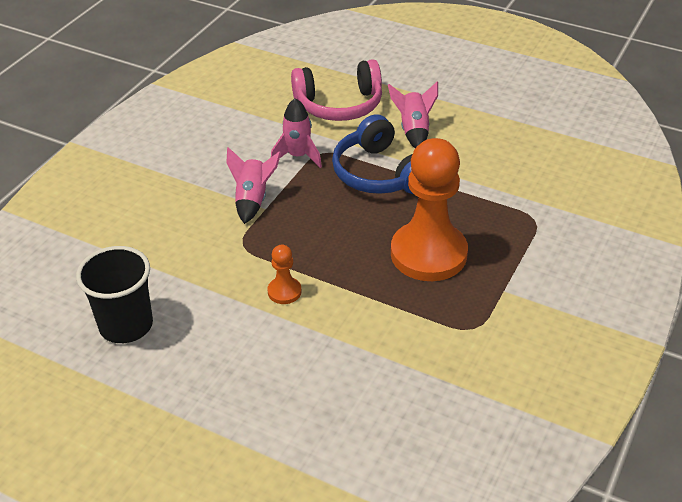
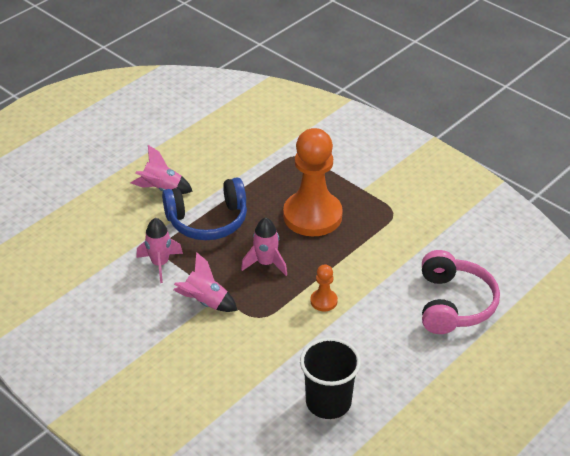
camera: 75 degrees left, 0 degrees up
pink headphones [291,59,382,121] -> pink headphones moved to [422,250,500,334]
none -> pink rocket [241,217,287,276]

